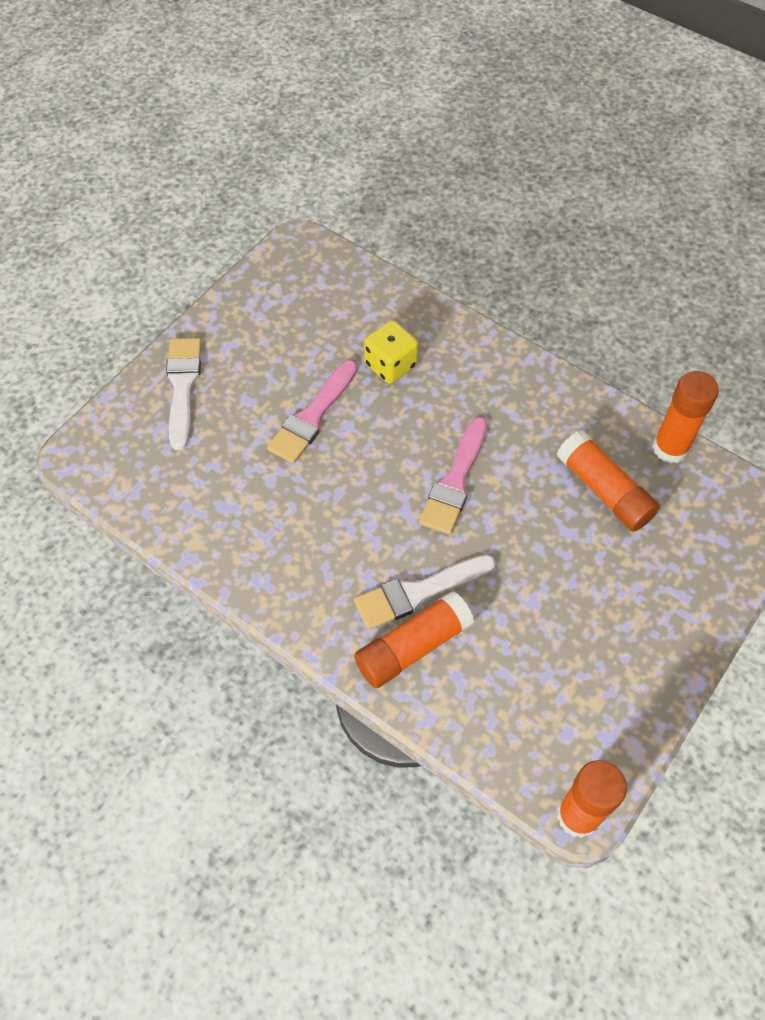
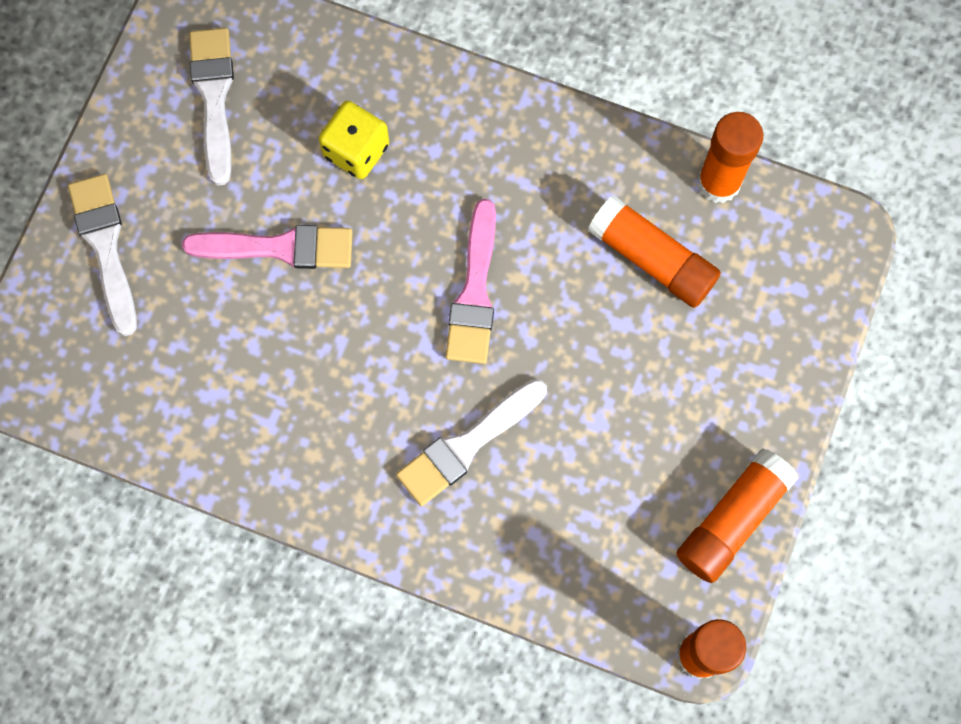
camera: 15 degrees left, 15 degrees up
pink brush [267,360,357,464] -> pink brush turned 105 degrees counterclockwise [182,225,352,269]
orange glue stick [354,591,474,688] -> orange glue stick moved to [676,448,798,583]
none -> white brush [189,28,234,186]

